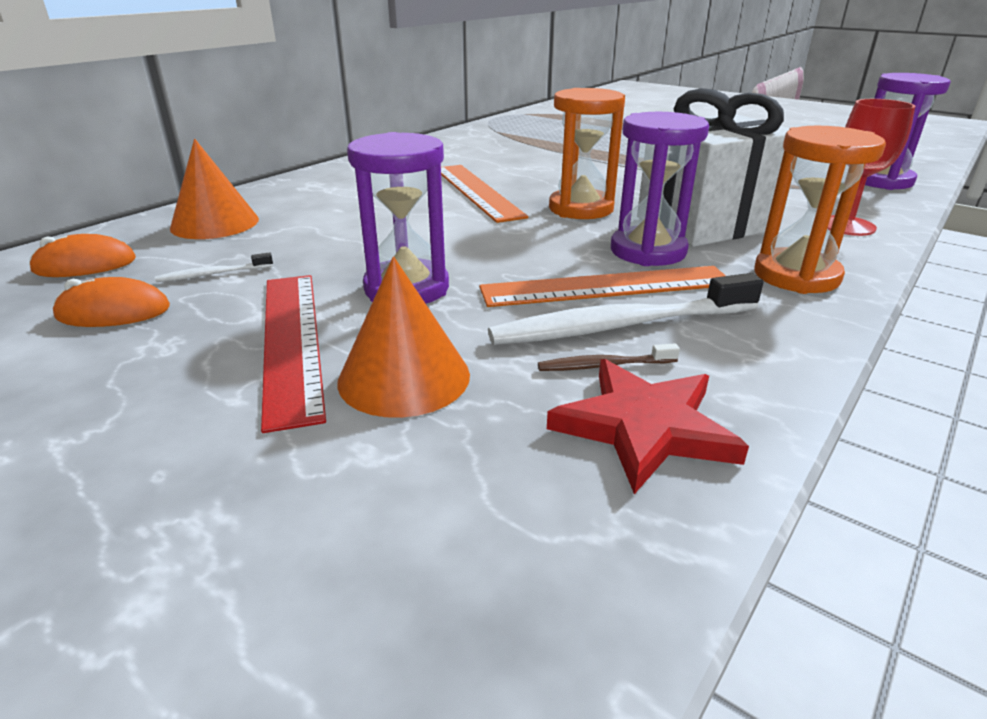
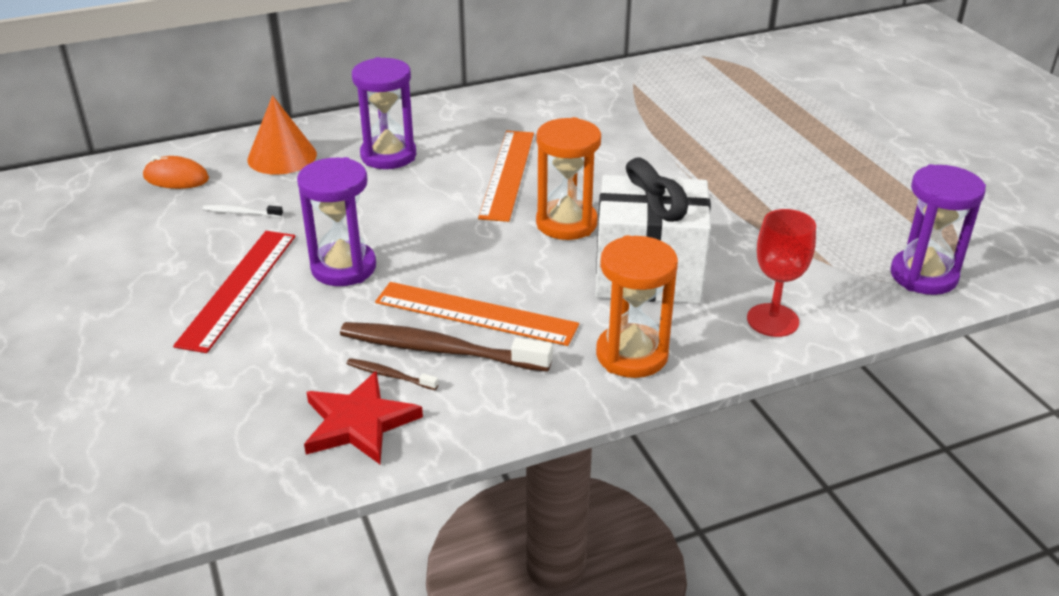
camera: 30 degrees right, 5 degrees up
orange mouse [53,277,170,327] -> none
orange cone [338,256,470,418] -> none
white toothbrush [488,273,764,345] -> brown toothbrush [340,322,553,372]
purple hourglass [611,112,709,266] -> purple hourglass moved to [352,57,416,169]

